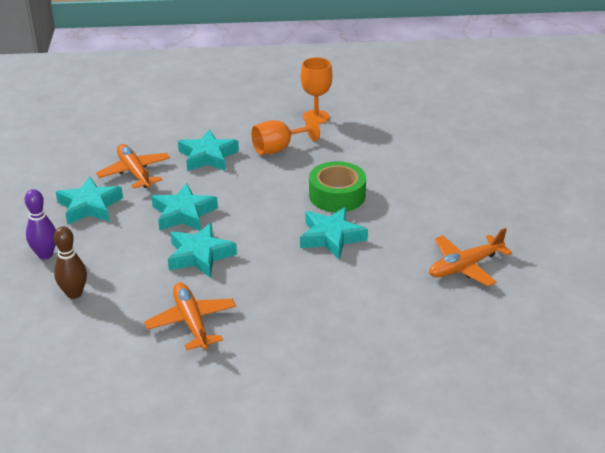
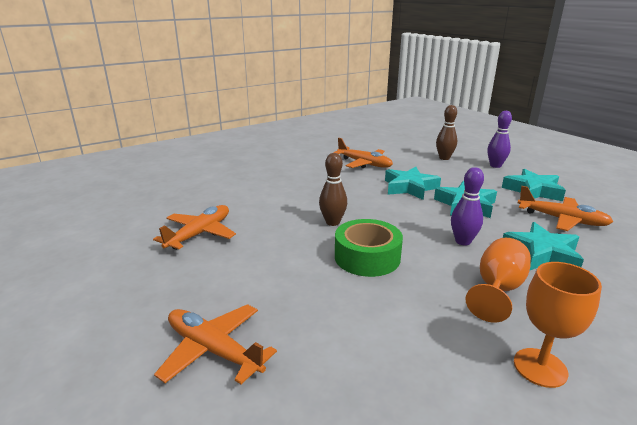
camera: 150 degrees right, 10 degrees down
turquoise star [300,207,368,259] -> brown bowling pin [319,153,347,226]
none -> orange plane [154,304,277,384]
none -> purple bowling pin [451,167,484,246]

